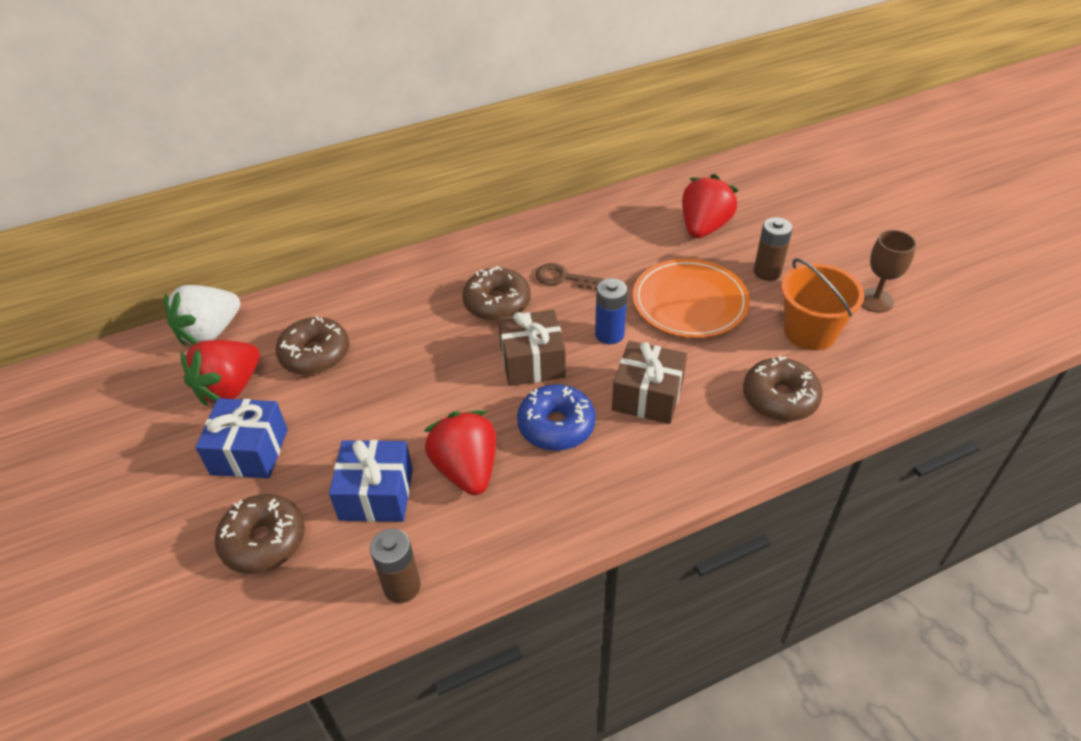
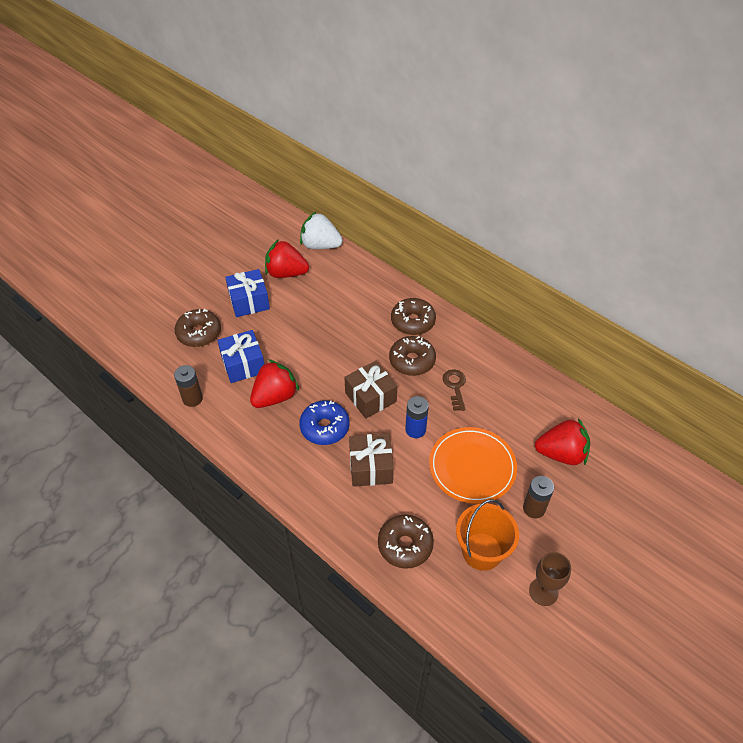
camera: 65 degrees right, 5 degrees up
brown donut [276,316,349,375] -> brown donut moved to [391,298,436,335]

